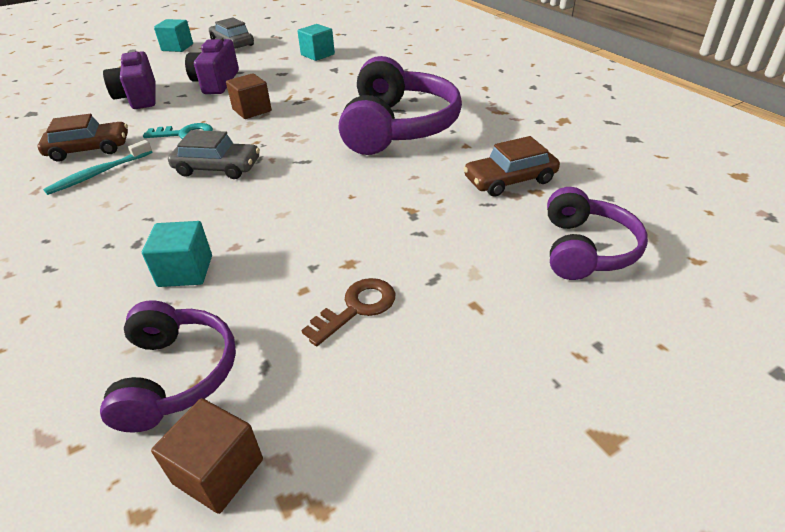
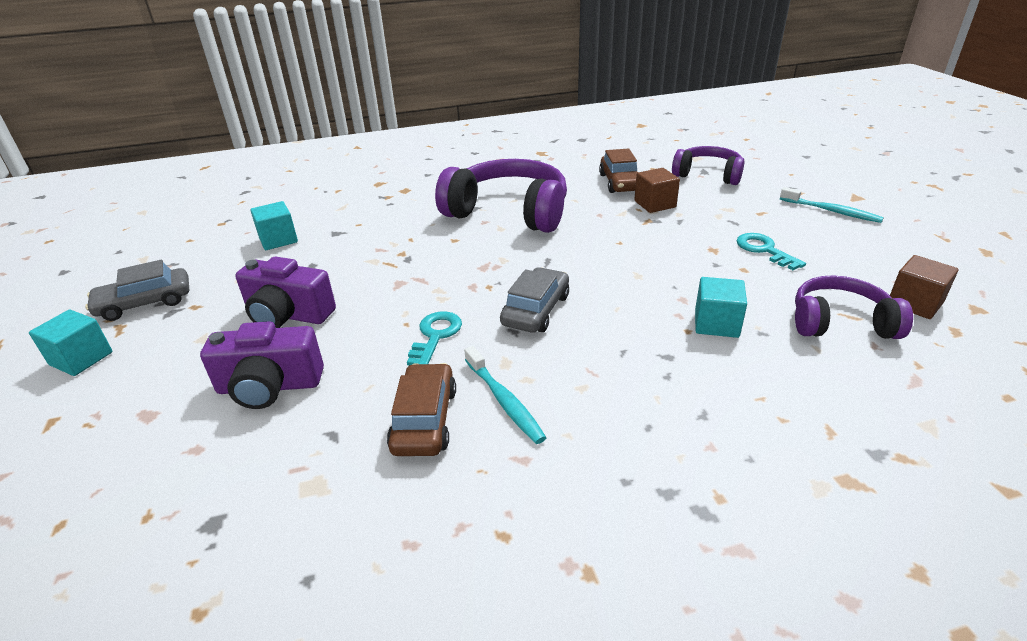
camera: 75 degrees left, 5 degrees down
brown cube [226,73,272,119] -> brown cube moved to [634,168,680,213]
brown key [301,278,395,347] -> turquoise key [736,233,806,270]
none -> turquoise toothbrush [780,187,884,223]

